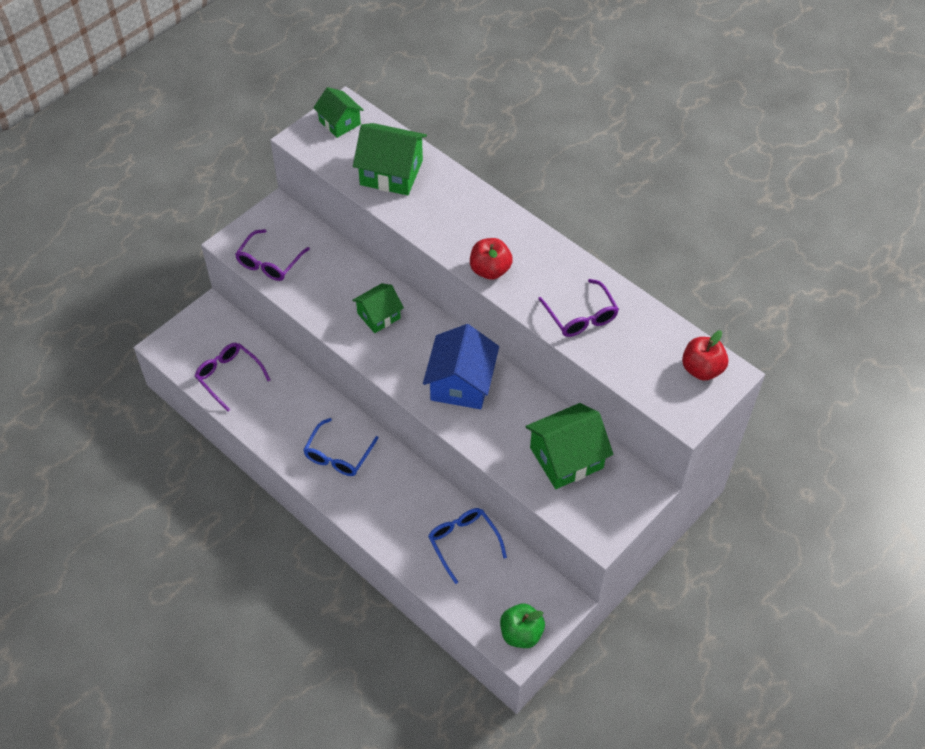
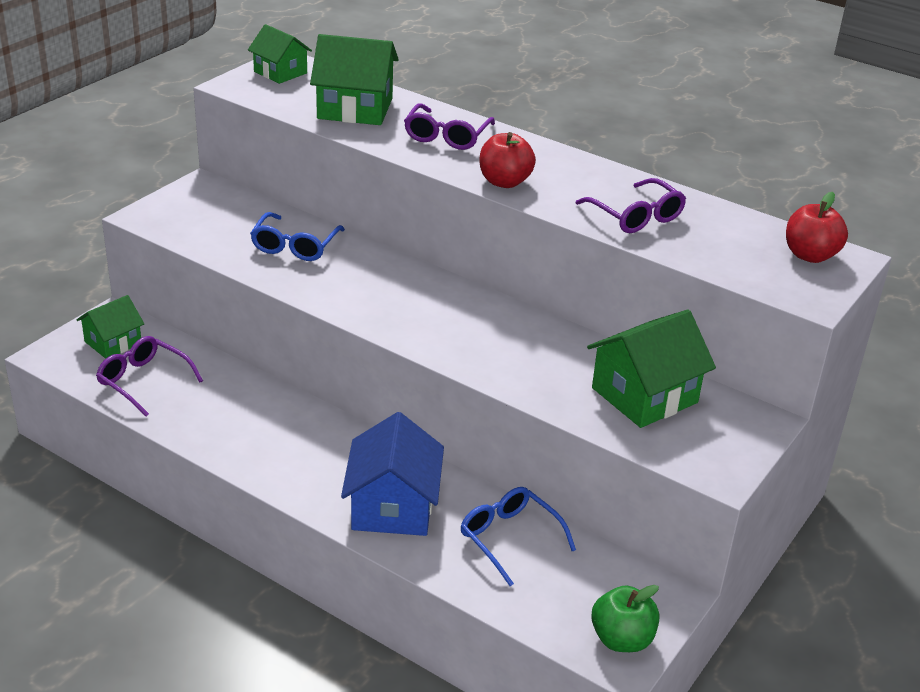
camera: 10 degrees left, 20 degrees down
purple glasses [235,229,310,281] -> purple glasses moved to [404,103,495,150]
blue glasses [303,418,378,476] -> blue glasses moved to [250,212,345,261]
green house [352,283,404,333] -> green house moved to [77,295,144,359]
blue house [423,324,499,409] -> blue house moved to [341,412,444,536]

